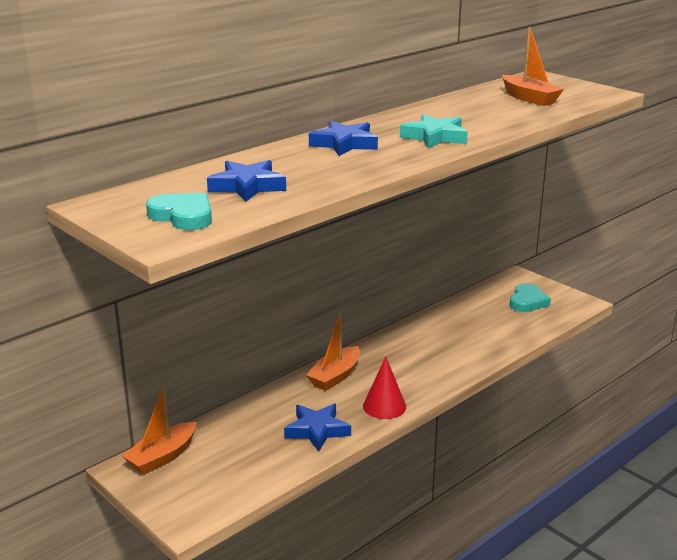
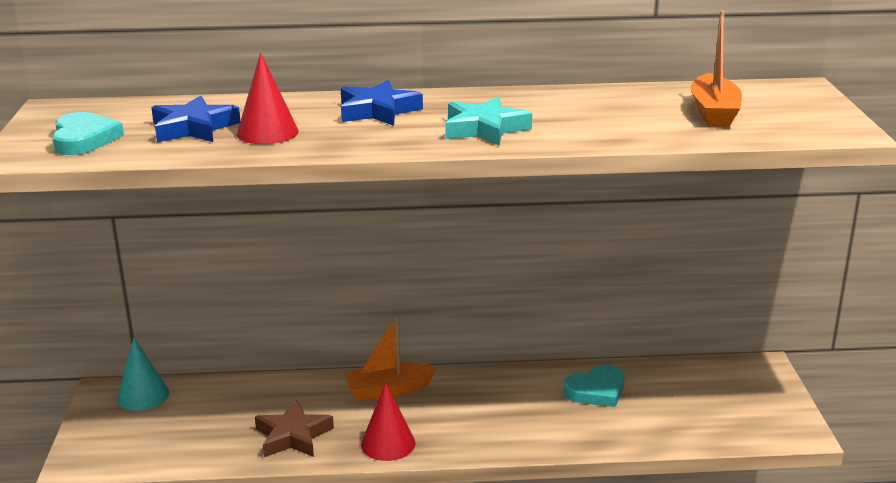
camera: 40 degrees right, 0 degrees up
orange boat [122,386,196,475] -> turquoise cone [117,337,169,411]
blue star [284,403,351,452] -> brown star [255,400,334,457]
turquoise heart [510,283,551,312] -> turquoise heart moved to [564,365,625,407]
none -> red cone [237,53,299,144]

